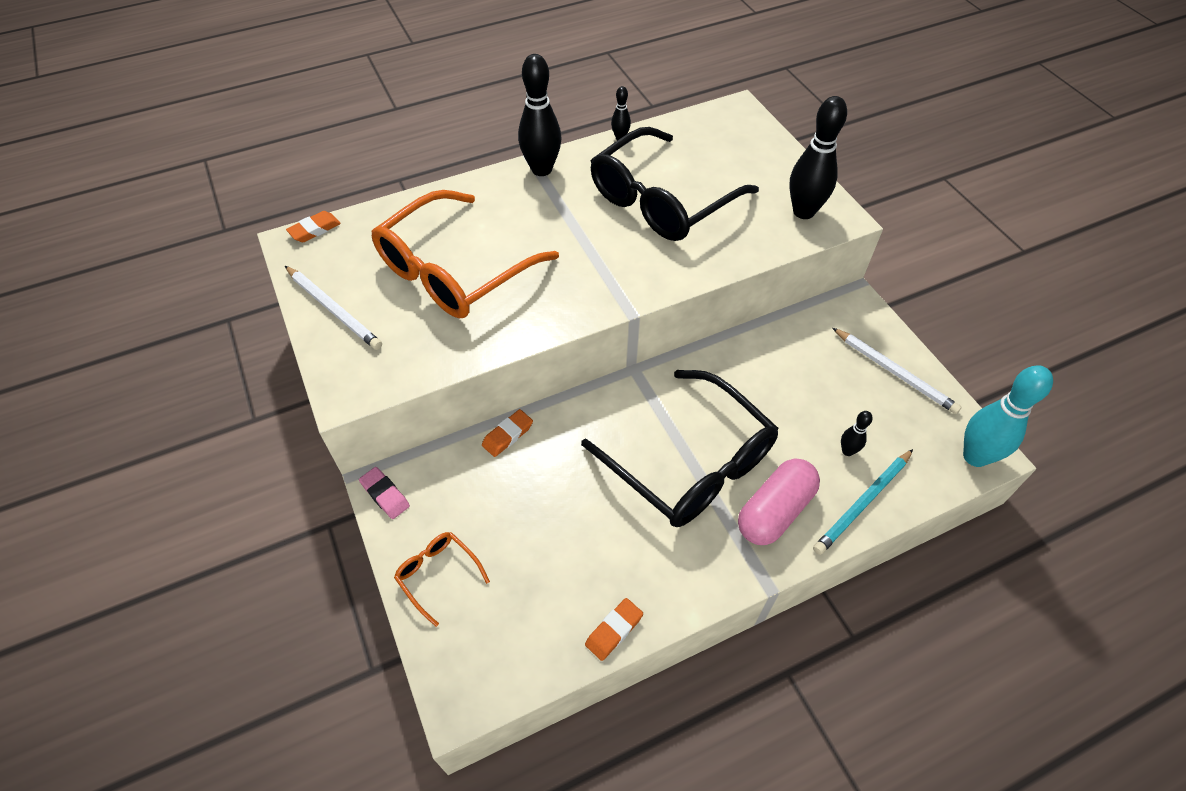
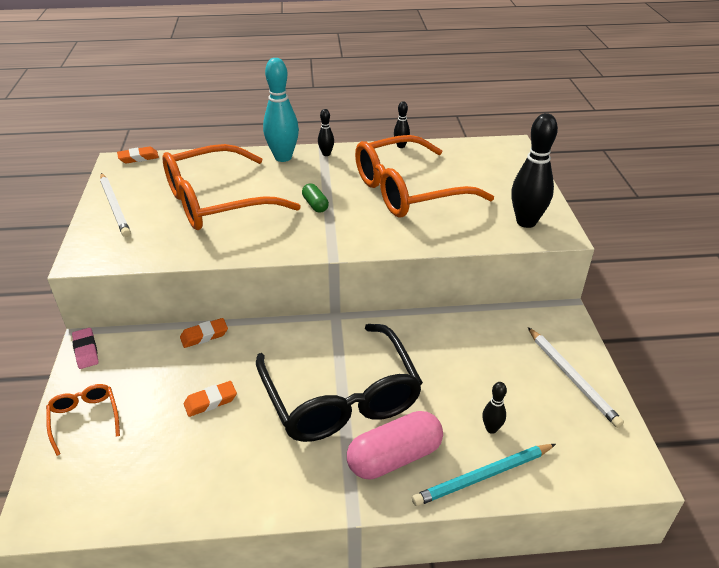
camera: 20 degrees right, 15 degrees down
black bowling pin [518,54,561,176] -> black bowling pin [318,109,334,156], size x0.48
orange eraser [585,598,643,661] -> orange eraser moved to [184,381,237,417]
black glasses [591,127,759,241] -> orange glasses [355,135,494,218]
turquoise bowling pin [963,365,1053,467] -> turquoise bowling pin moved to [263,58,299,162]
none -> green capsule [302,184,329,213]

